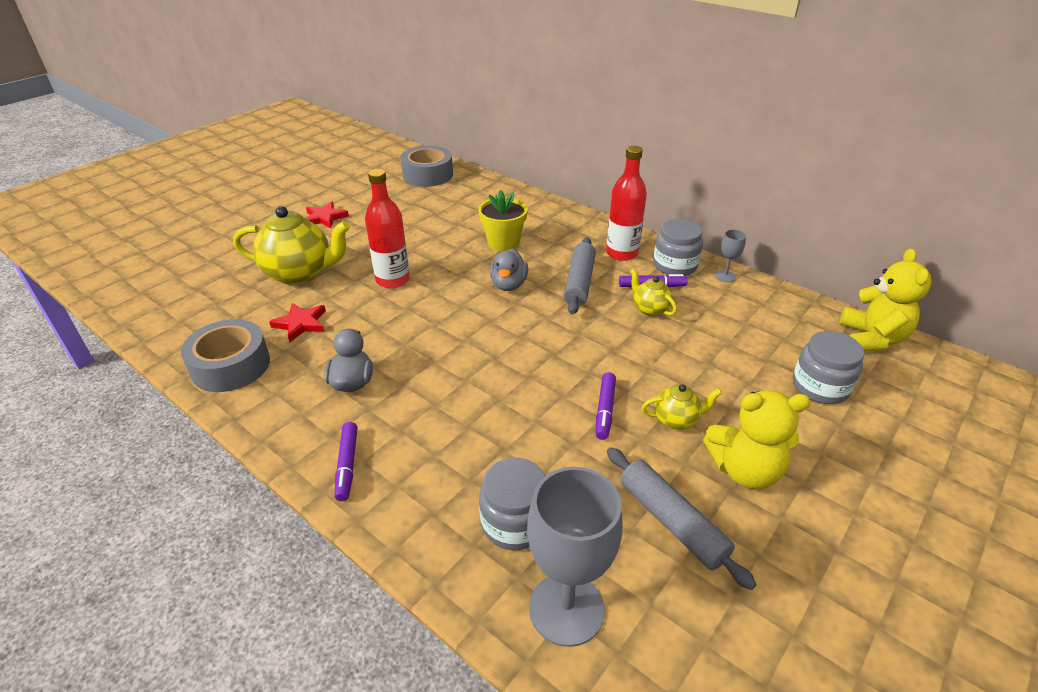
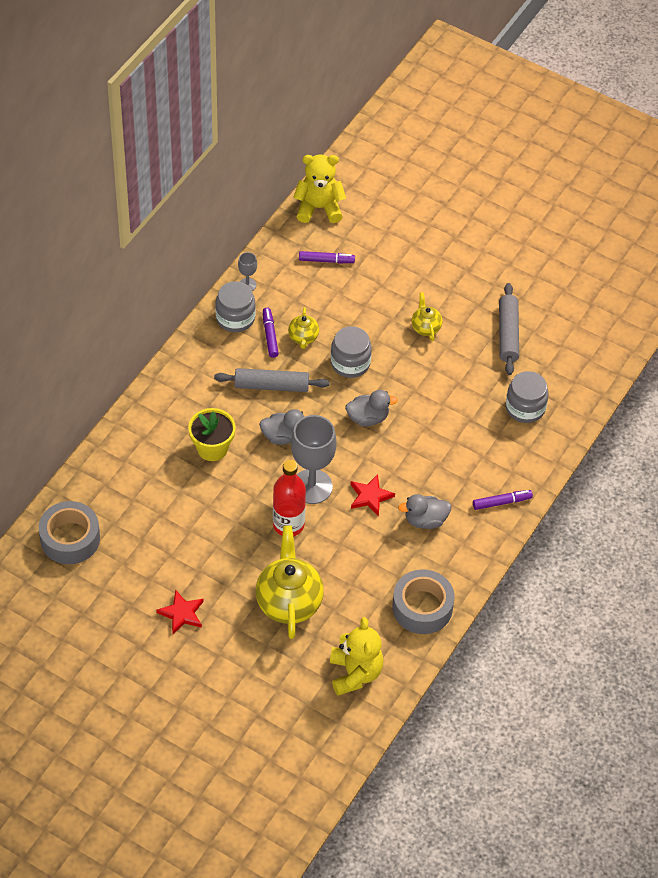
camera: 100 degrees left, 15 degrees up
red star [269,303,326,342] -> red star moved to [350,474,395,516]
grey goblet [527,467,623,647] -> grey goblet moved to [291,415,337,504]
purple marker [596,372,616,440] -> purple marker moved to [299,251,355,263]
red bottle [606,146,647,261] -> none
grey rolling pin [607,447,757,590] -> grey rolling pin turned 45 degrees counterclockwise [499,283,519,375]
yellow teapot [630,269,677,316] -> yellow teapot turned 45 degrees counterclockwise [288,307,319,349]
yellow teddy bear [703,390,811,489] -> yellow teddy bear moved to [330,617,383,696]
grey jar [793,331,864,404] -> grey jar moved to [331,326,372,378]
none -> grey duck [345,390,398,427]

